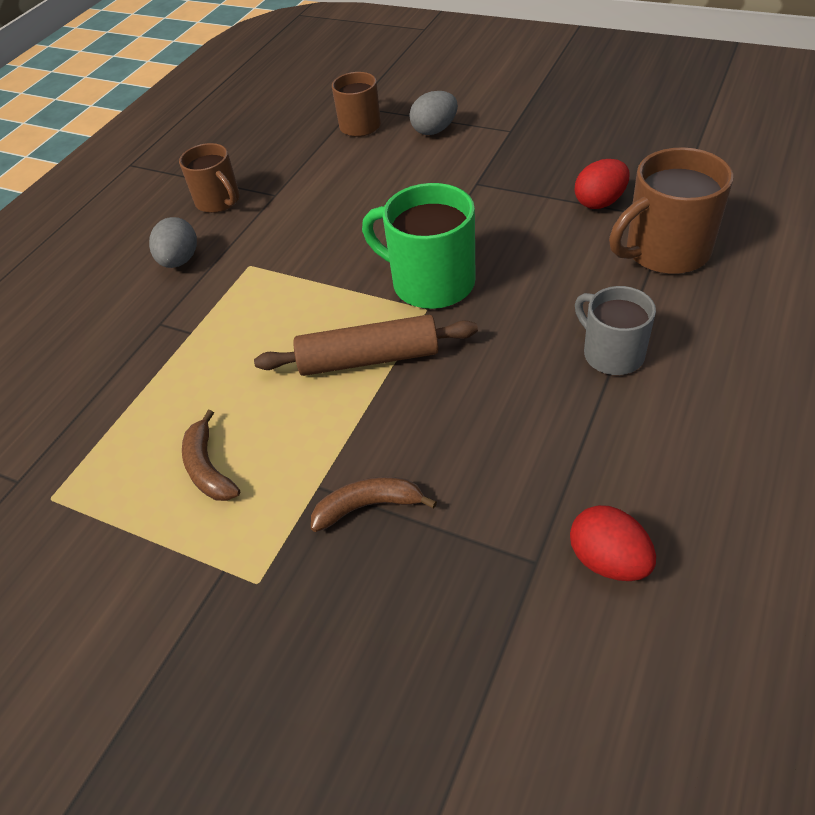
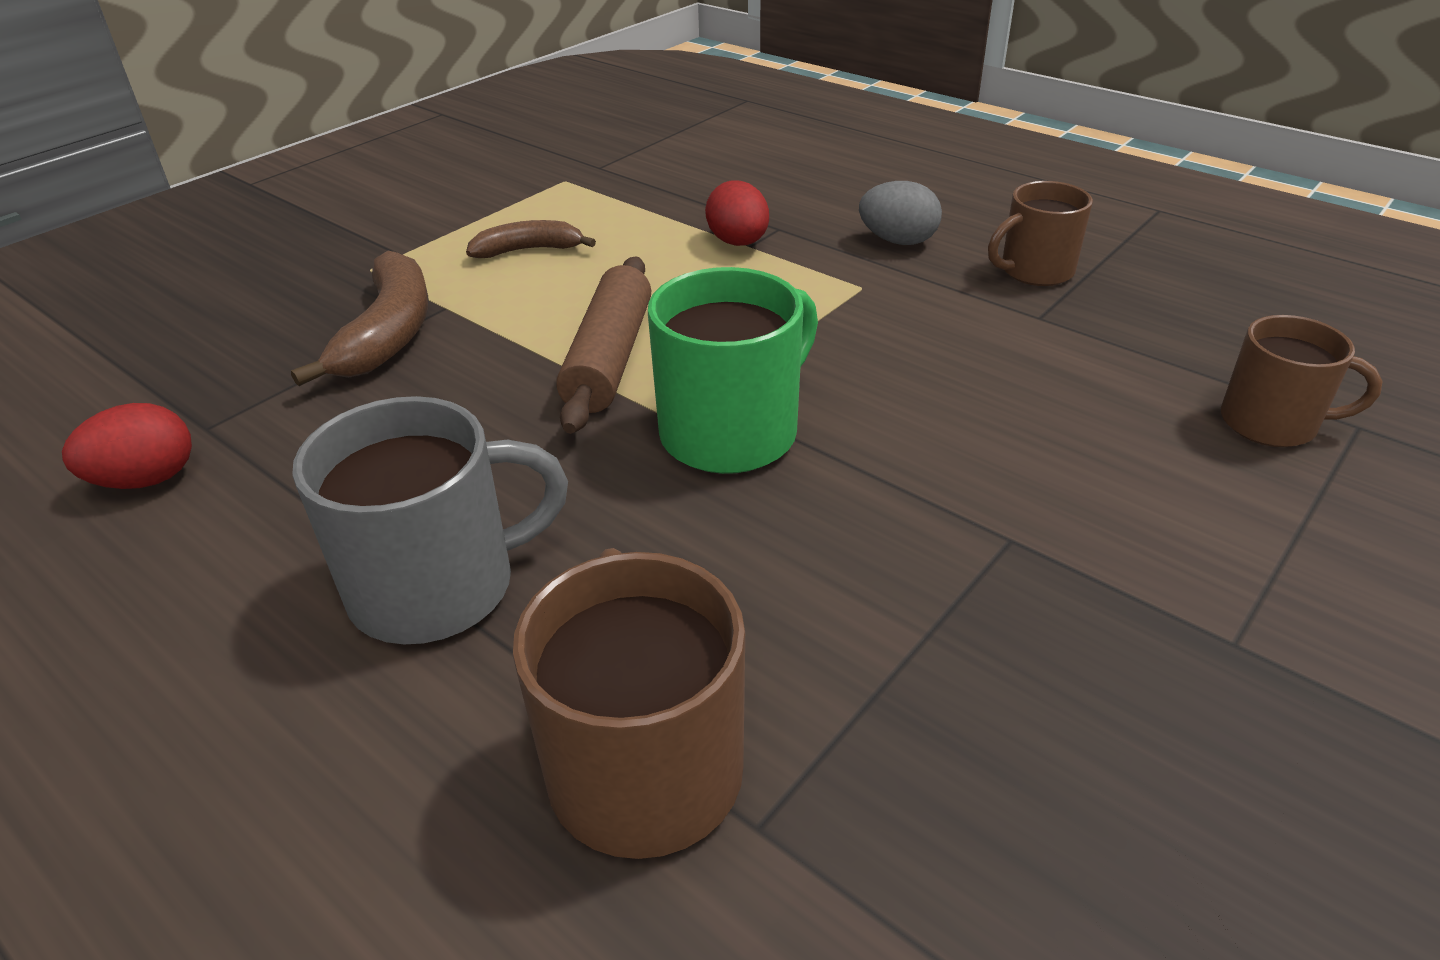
camera: 100 degrees right, 10 degrees down
brown banana [311,477,437,532] -> brown banana [291,251,428,386], size x1.62
grey egg [409,91,458,135] -> none
red egg [575,159,630,209] -> red egg moved to [705,181,769,246]
grey mug [575,286,656,375] -> grey mug [292,396,568,644], size x1.54

